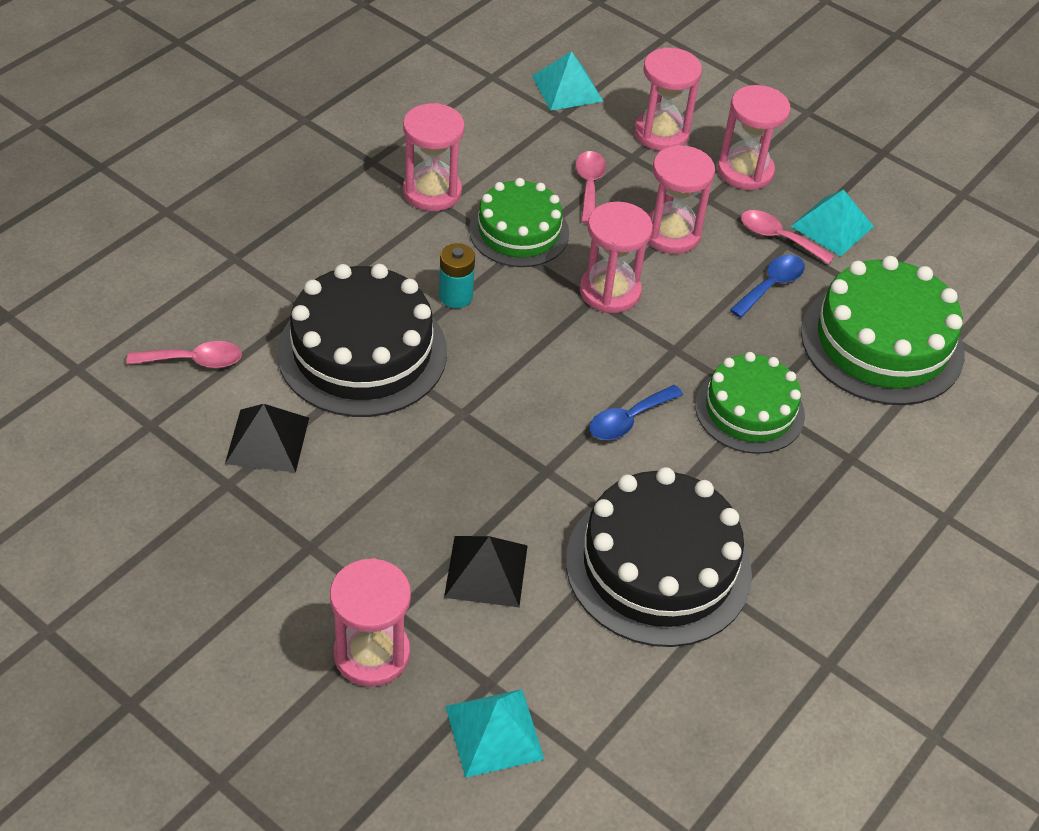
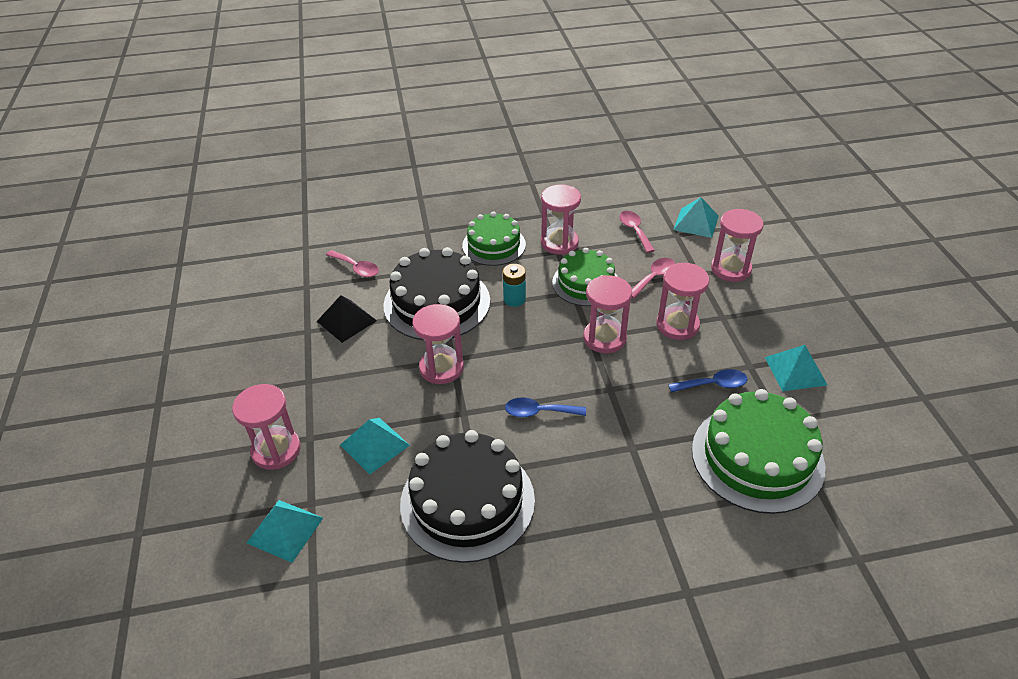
camera: 45 degrees right, 5 degrees down
black pyramid [444,536,528,607] -> turquoise pyramid [340,418,410,474]
green cake [695,352,805,454] -> green cake moved to [462,212,526,266]
pink hourglass [717,85,791,190] -> pink hourglass moved to [412,304,464,384]
pink spoon [741,210,835,264] -> pink spoon moved to [619,211,655,253]

